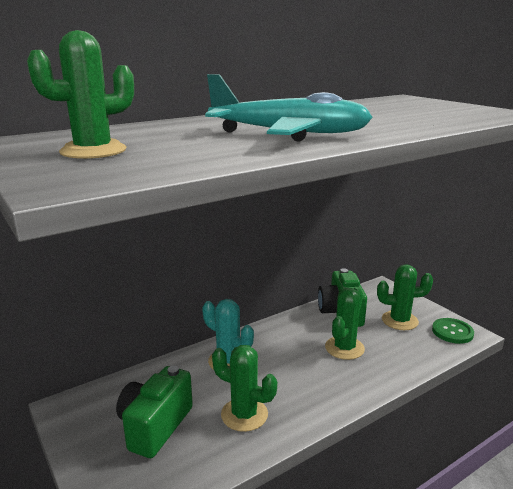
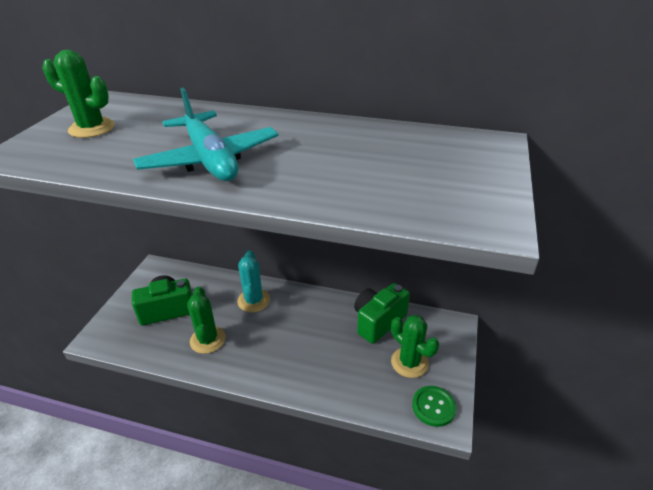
camera: 50 degrees right, 15 degrees up
green cactus [325,287,365,360] -> none

